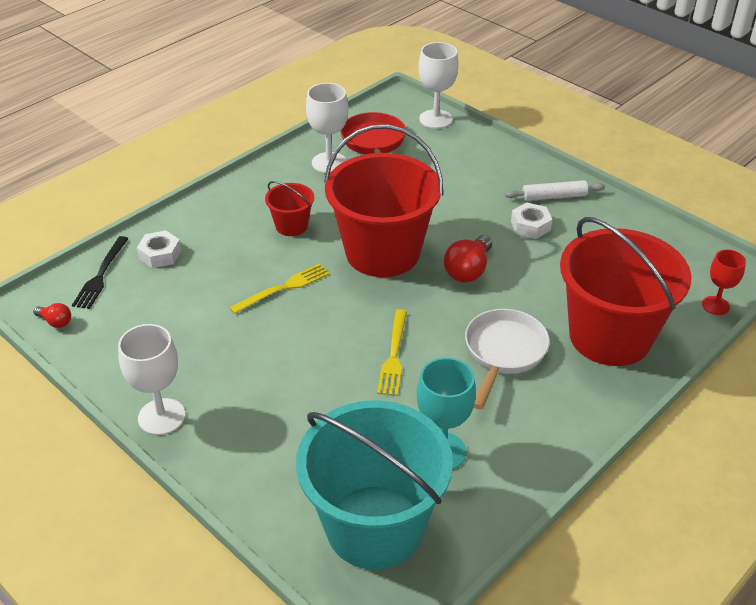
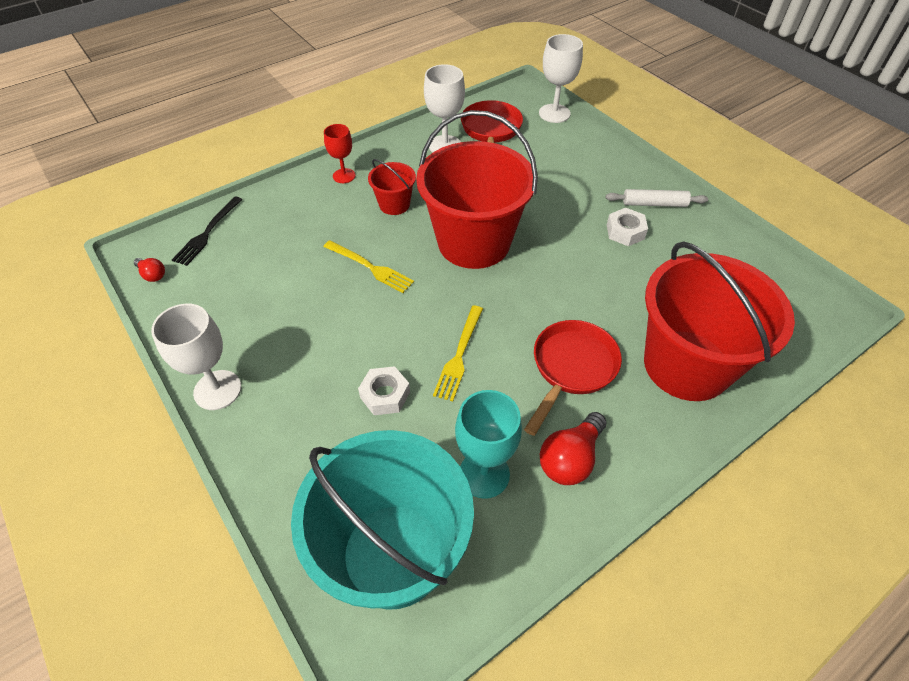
camera: 10 degrees right, 10 degrees up
white nut [137,230,181,268] -> white nut moved to [358,366,410,415]
yellow fork [229,263,330,314] -> yellow fork turned 60 degrees clockwise [323,240,414,293]
red light bulb [444,235,492,282] -> red light bulb moved to [540,412,607,485]
white pan [465,309,550,410] -> red pan [524,320,622,436]
red goblet [702,250,746,315] -> red goblet moved to [324,124,356,183]

